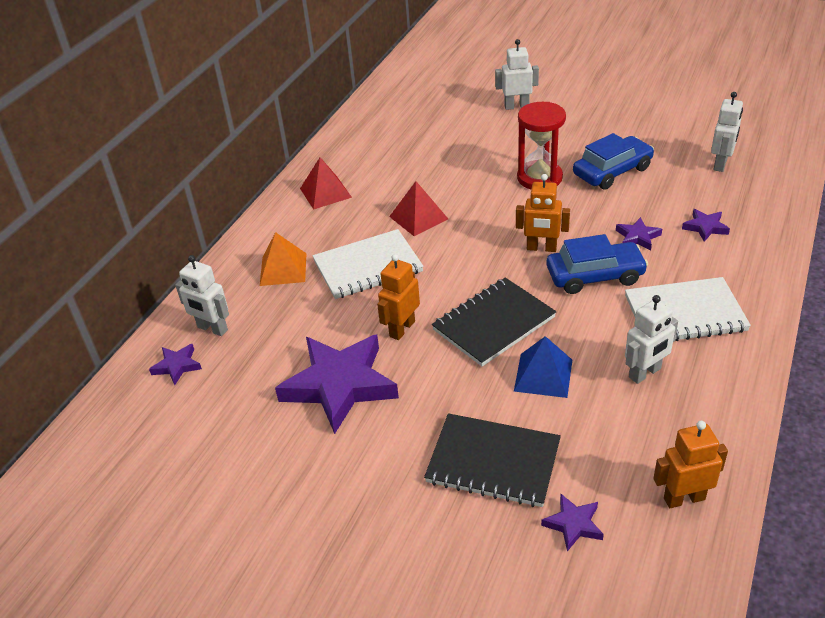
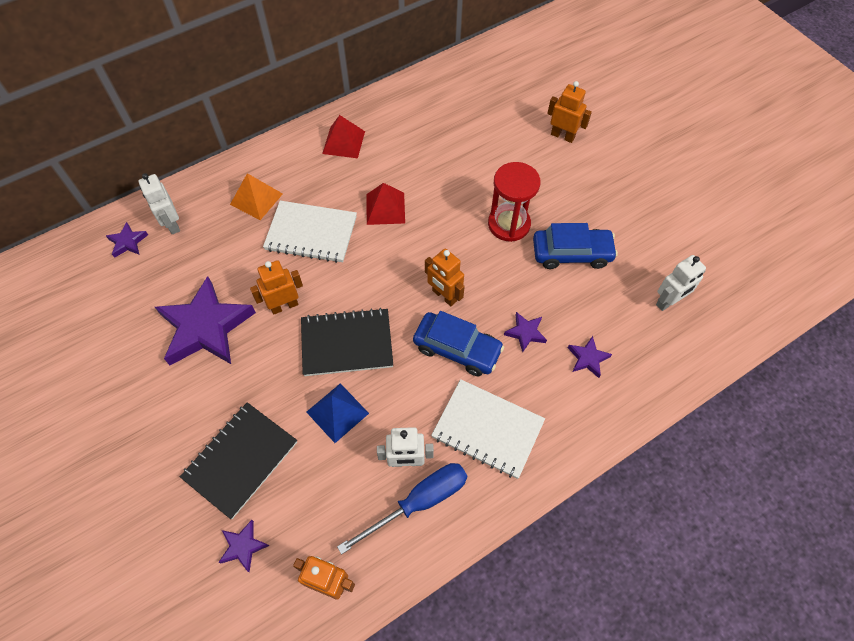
camera: 30 degrees right, 20 degrees up
black notebook [424,413,561,507] -> black notebook turned 75 degrees clockwise [180,402,297,519]
white robot [495,39,539,110] -> orange robot [547,81,592,143]
none -> blue screwdriver [337,463,467,555]

